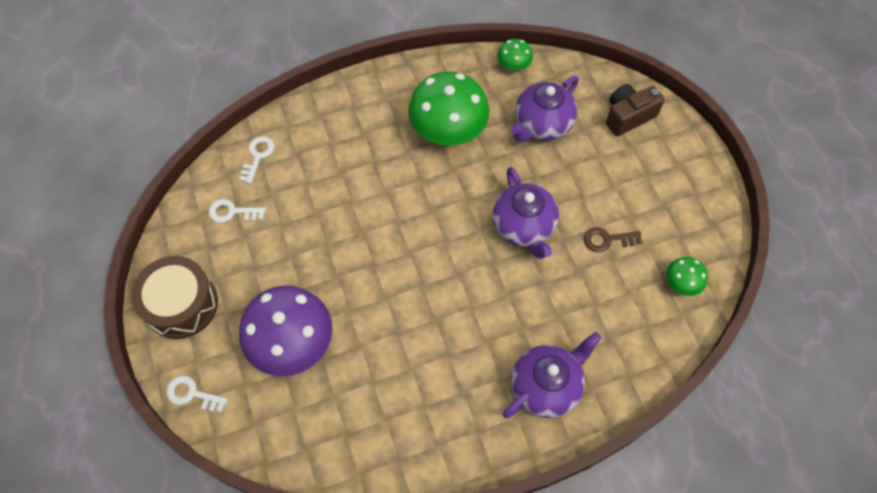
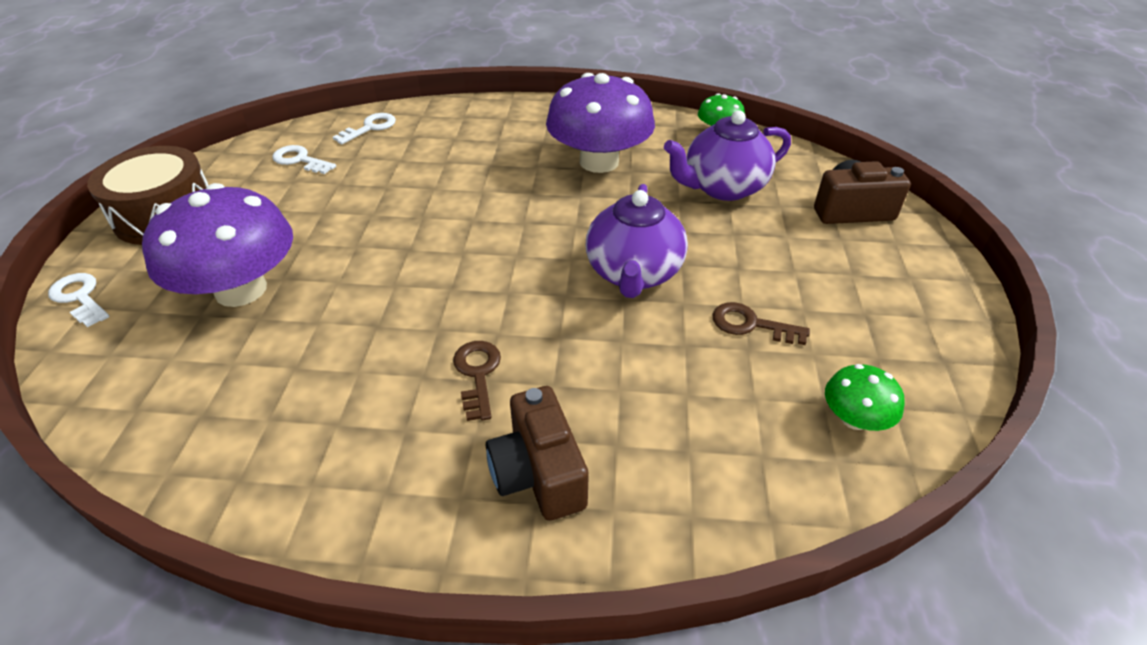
camera: 25 degrees right, 20 degrees down
green mushroom [408,72,489,146] -> purple mushroom [546,73,655,173]
purple teapot [503,332,602,418] -> brown camera [486,386,589,521]
none -> brown key [453,341,501,421]

